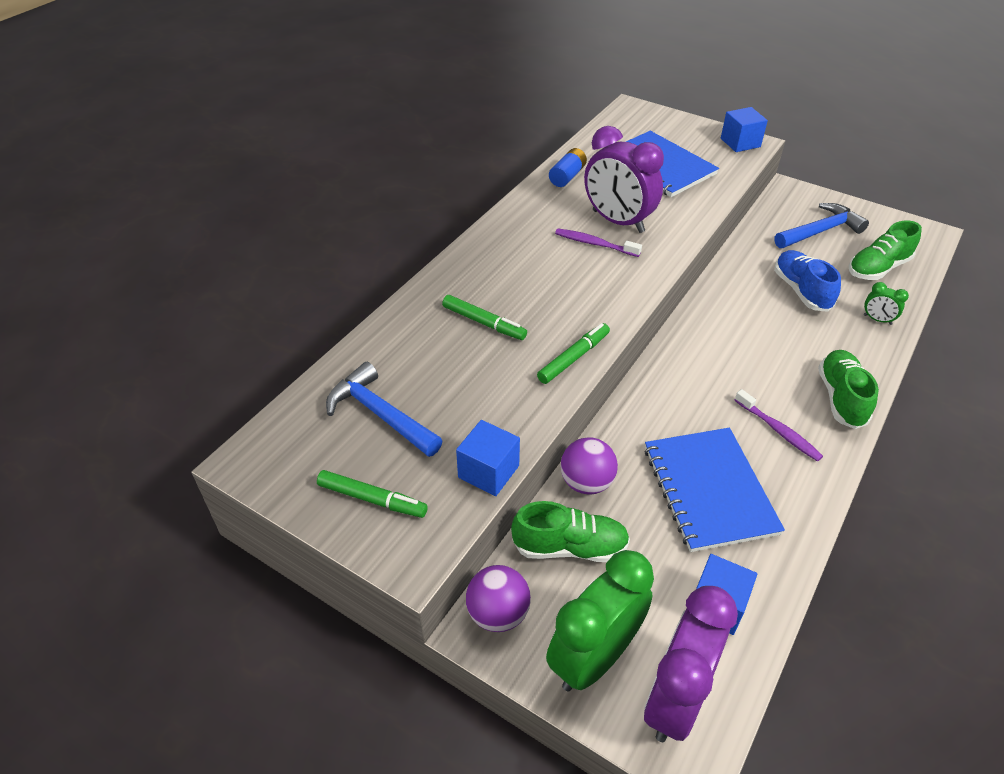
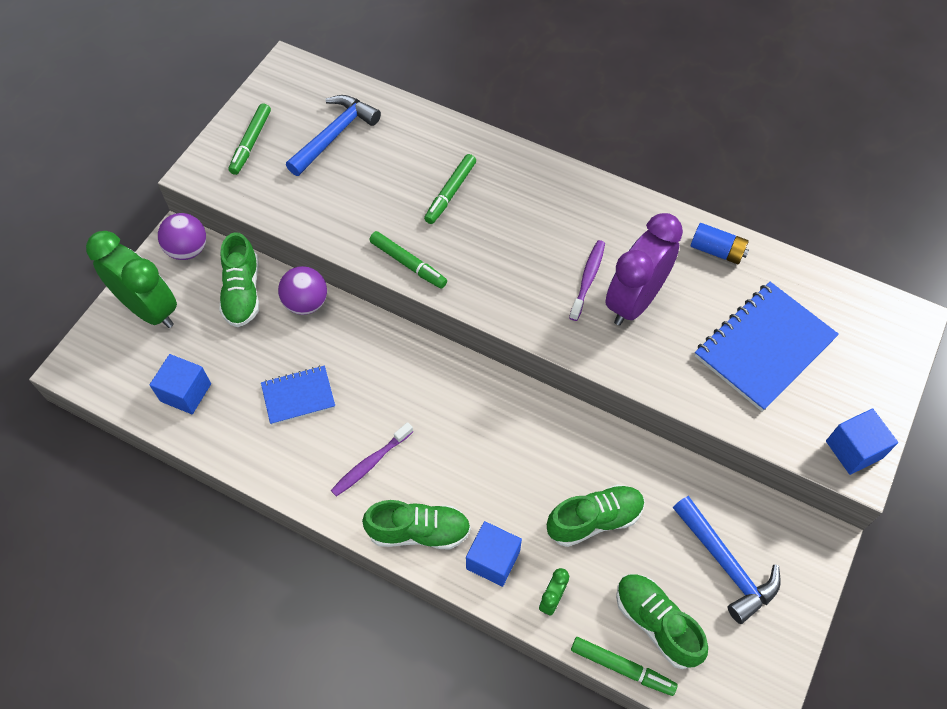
camera: 85 degrees right, 15 degrees up
blue cube [456,420,520,496] -> blue cube moved to [466,521,522,587]
purple clock [644,586,738,742] -> none
blue notebook [645,428,785,552] -> blue notebook [261,365,335,425], size x0.57
blue shoe [774,250,841,312] -> green shoe [547,484,645,547]
none -> green marker [571,637,677,696]

